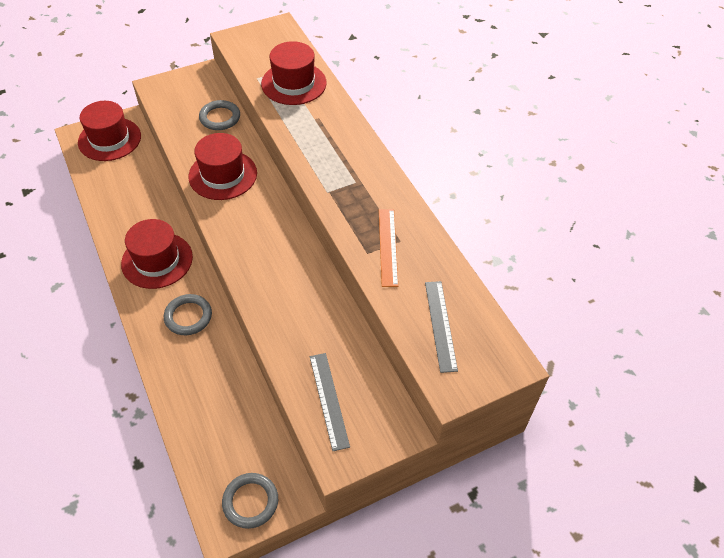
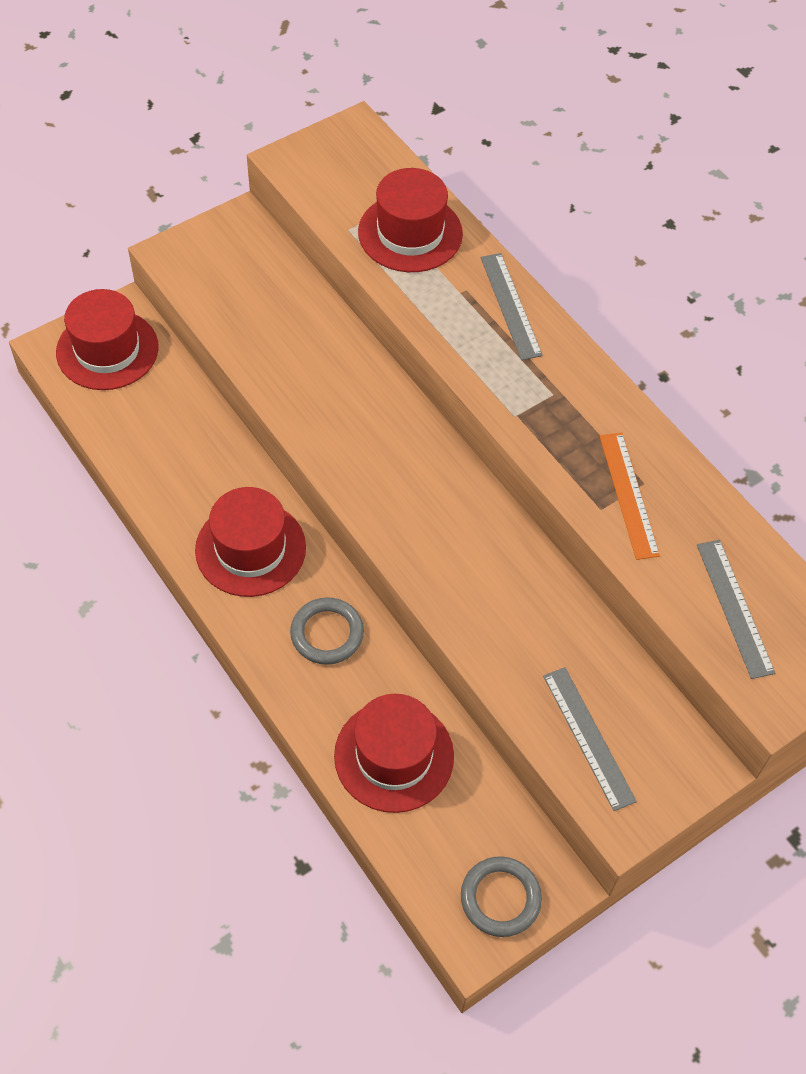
camera: 10 degrees left, 5 degrees up
red hat [188,133,257,200] -> red hat moved to [334,694,454,813]
grey ring [199,100,240,130] -> none
none -> grey ruler [481,253,543,360]

